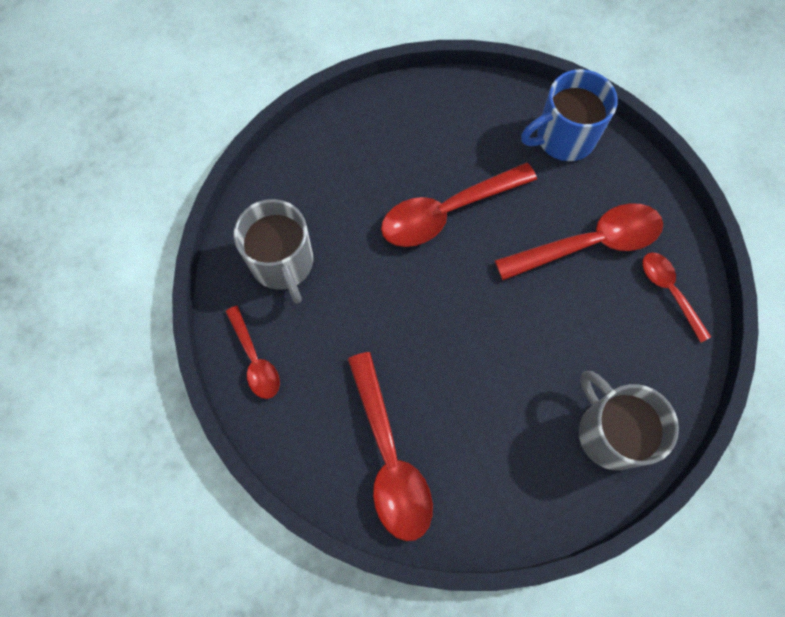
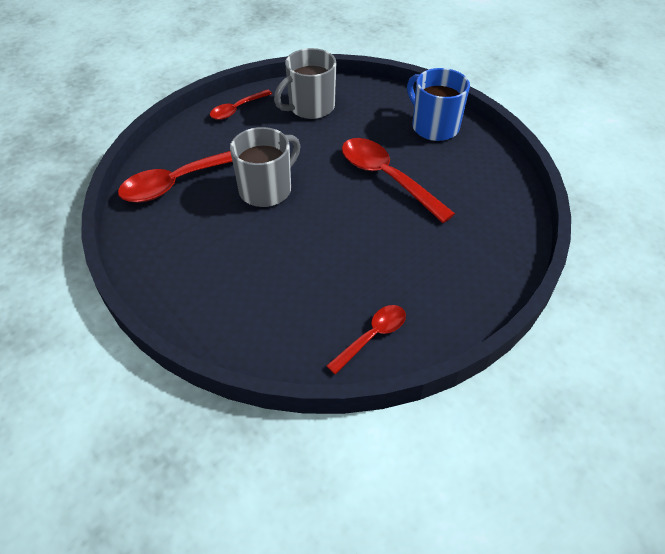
camera: 75 degrees right, 20 degrees down
red spoon [495,203,663,280] -> none
blue mug [521,69,618,161] -> blue mug moved to [407,68,470,141]
grey mug [579,371,679,470] -> grey mug moved to [230,127,300,207]

